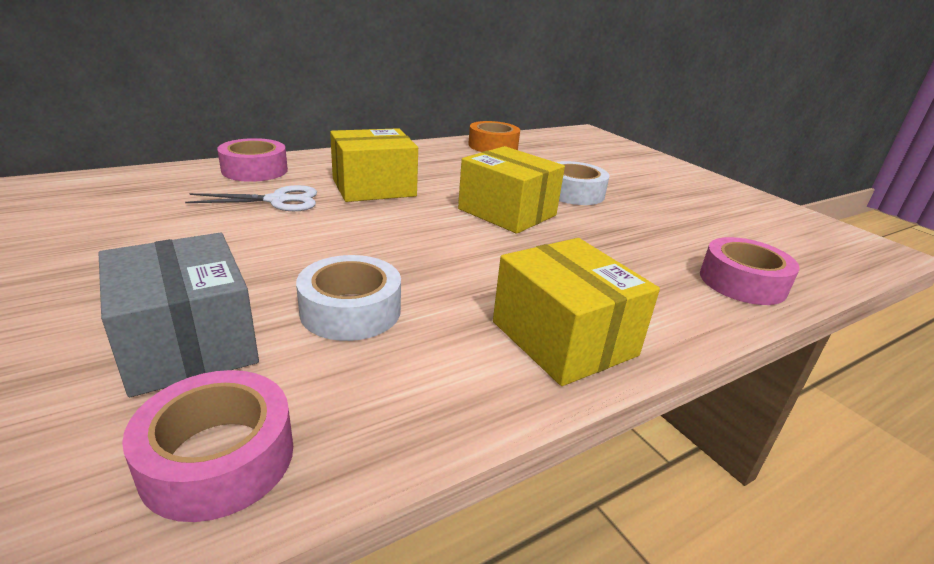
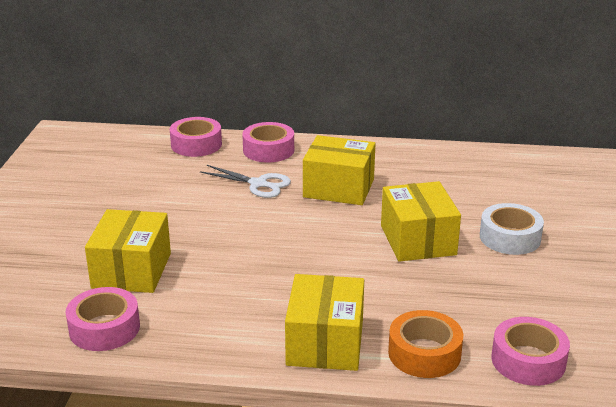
camera: 40 degrees right, 0 degrees up
grey box [99,233,259,397] -> yellow box [85,209,171,293]
white tape [296,255,401,341] -> none
orange tape [468,121,520,152] -> orange tape moved to [388,310,463,378]
none -> pink tape [170,117,222,157]

